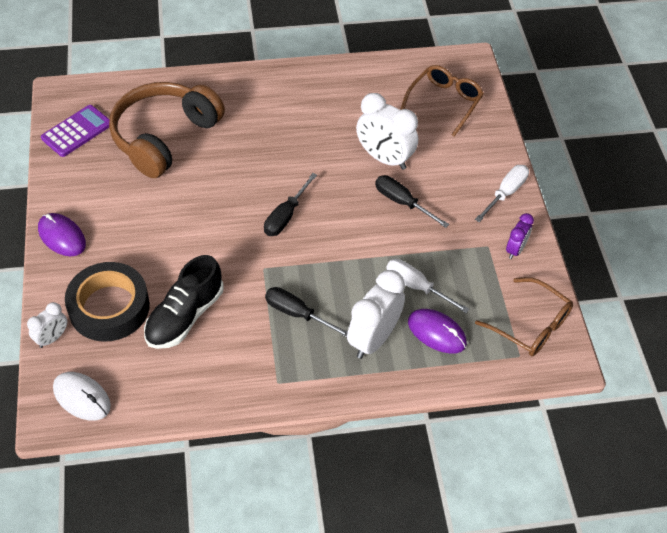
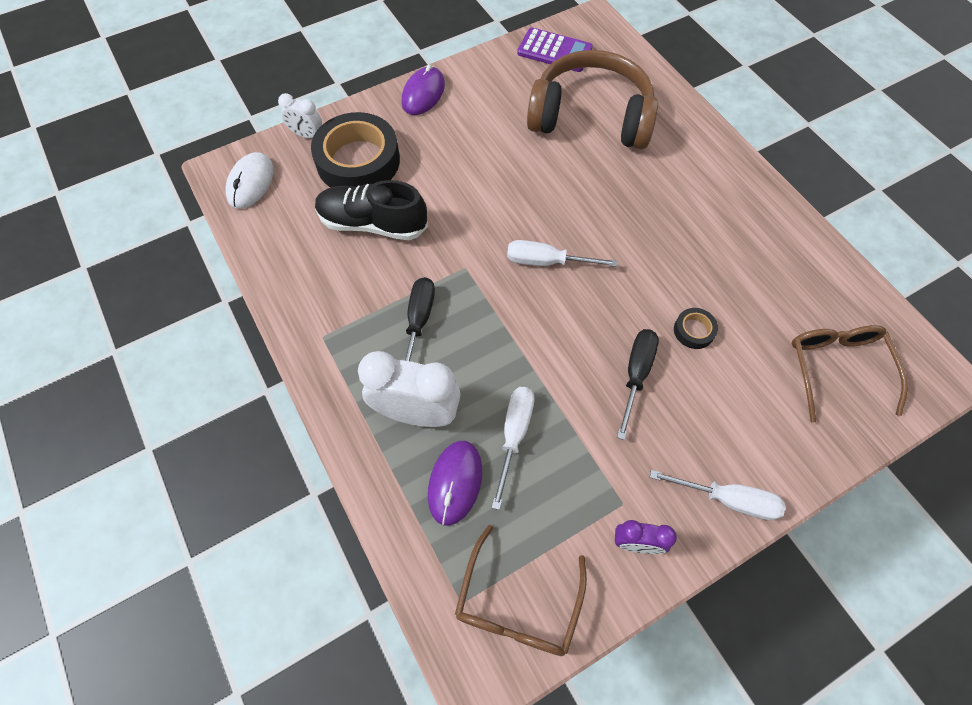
camera: 70 degrees right, 10 degrees up
black screwdriver [264,173,317,236] -> white screwdriver [507,240,618,267]
white clock [356,93,418,170] -> black tape [674,308,718,349]
brown glasses [400,65,484,137] -> brown glasses turned 105 degrees counterclockwise [792,325,908,423]

